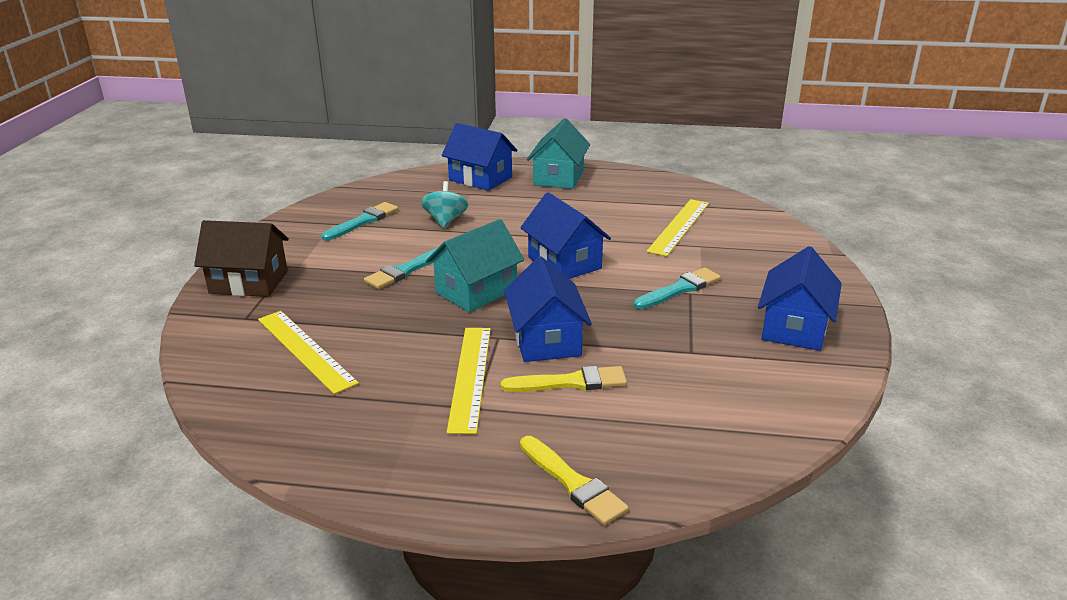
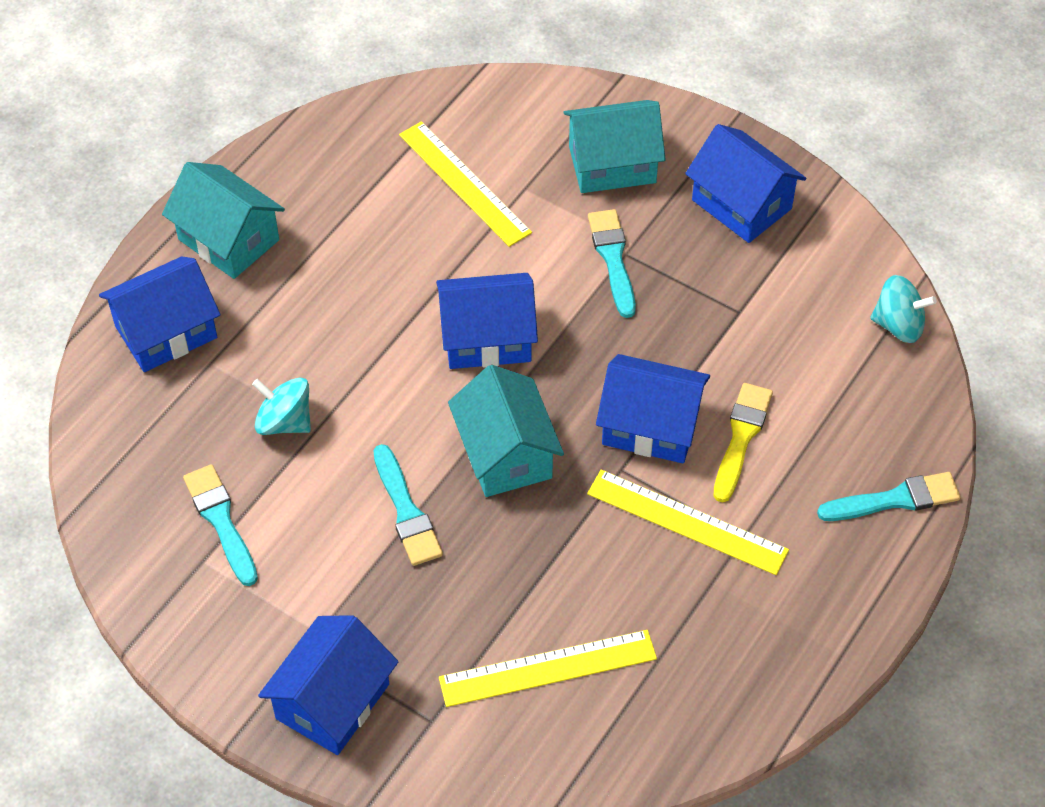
camera: 65 degrees left, 25 degrees up
brown house [194,220,289,297] -> blue house [258,615,398,755]
yellow brush [520,436,629,525] -> turquoise brush [817,472,961,521]
none -> turquoise house [563,100,666,193]
none -> turquoise spinning top [870,275,937,343]

